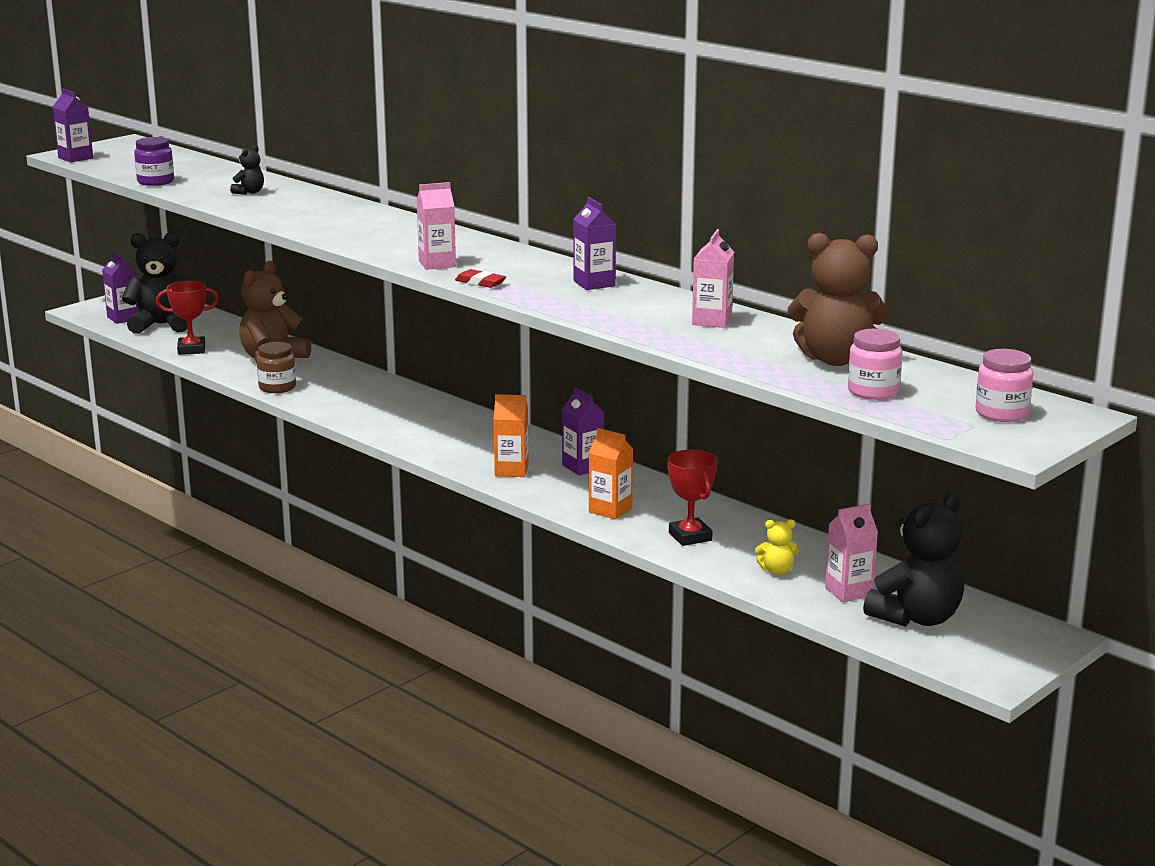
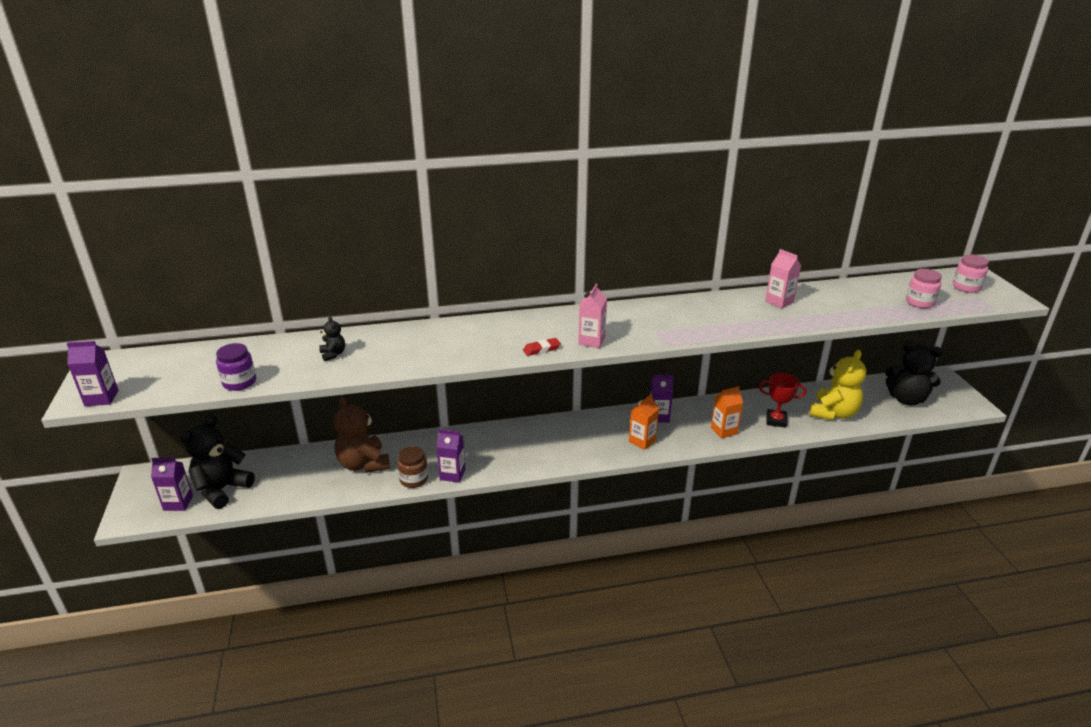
camera: 55 degrees left, 10 degrees up
red trophy [156,281,219,355] -> none
red eraser [455,269,506,288] -> red eraser moved to [523,338,561,356]
purple carton [574,197,616,290] -> purple carton moved to [436,429,465,483]
yellow teddy bear [755,519,799,575] -> yellow teddy bear [810,350,866,420], size x2.16
brown teddy bear [787,233,889,366] -> none
pink carton [825,504,878,602] -> none
black teddy bear [863,492,964,627] -> black teddy bear turned 120 degrees clockwise [885,341,943,405]

